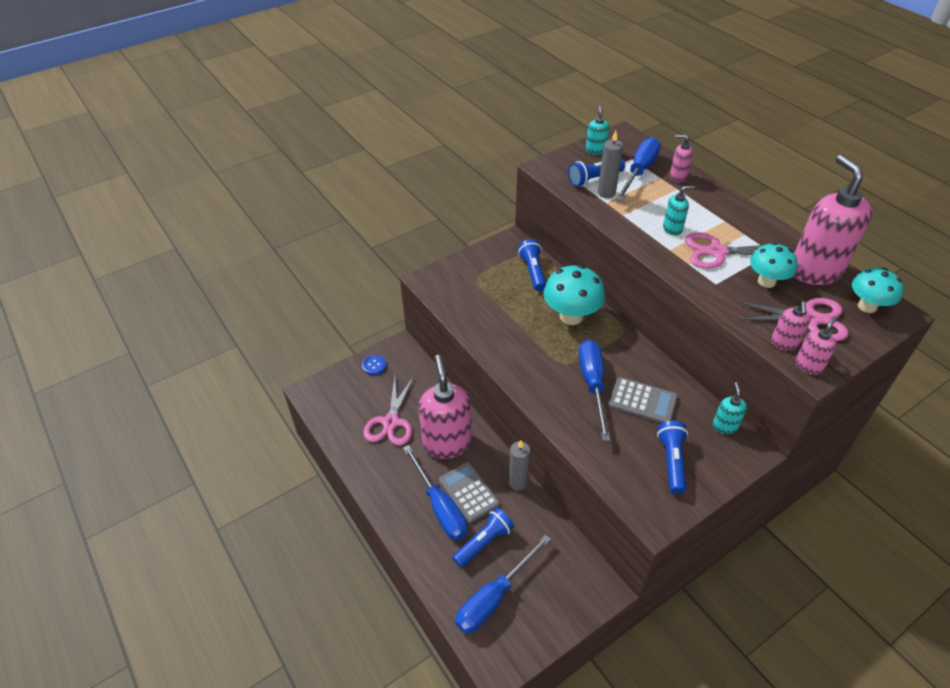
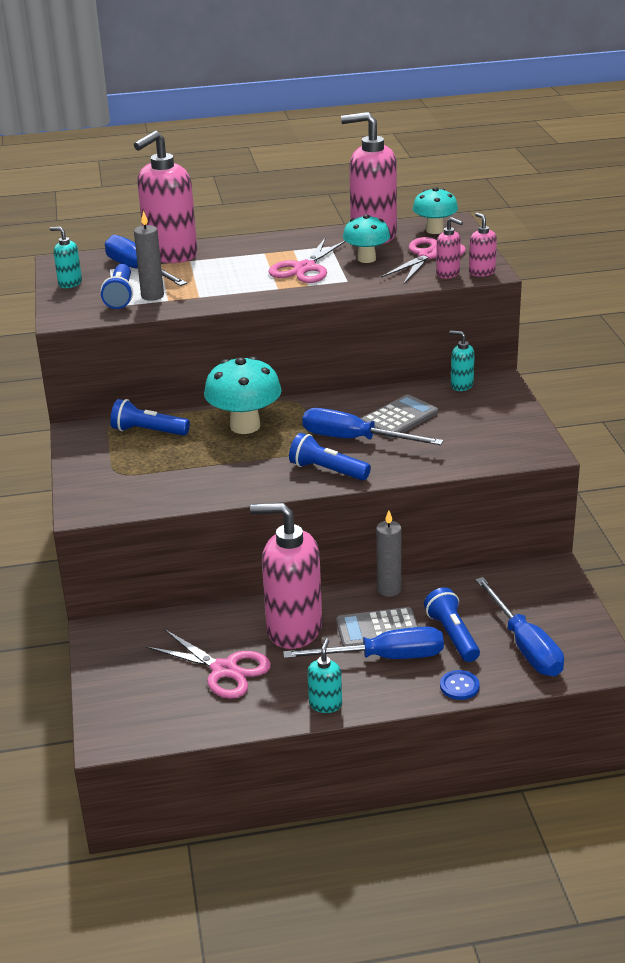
camera: 65 degrees left, 15 degrees down
blue button [362,355,386,375] -> blue button moved to [440,670,480,700]
blue flashlight [657,421,688,494] -> blue flashlight moved to [289,433,371,481]
turquoise soap dispenser [663,186,695,236] -> turquoise soap dispenser moved to [307,639,342,713]
pink soap dispenser [670,135,693,182] -> pink soap dispenser [134,131,197,263], size x2.21

